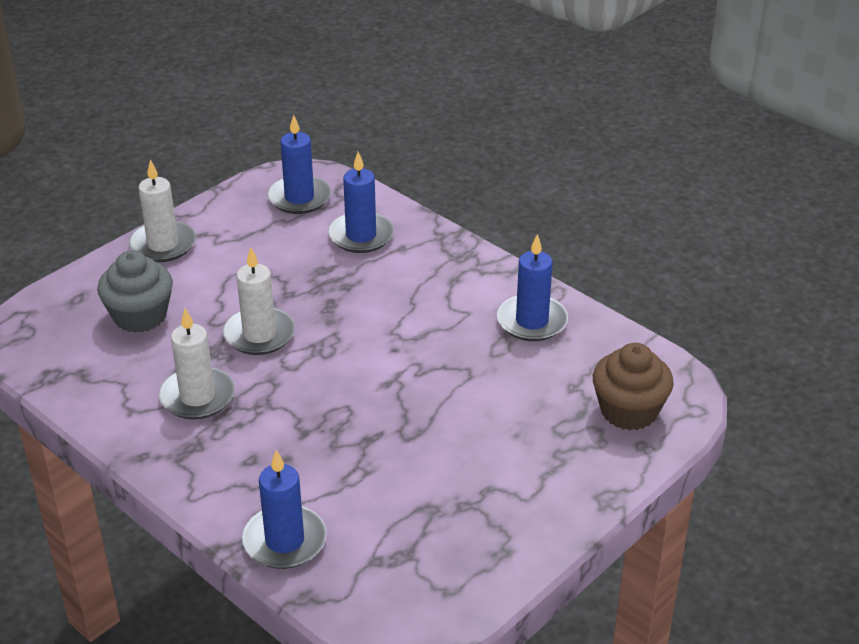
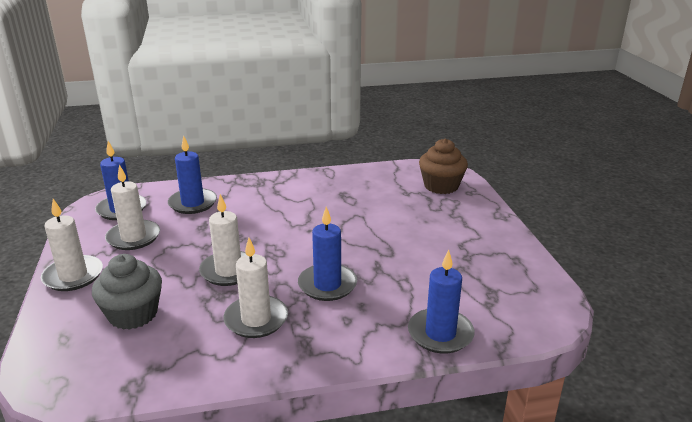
camera: 55 degrees left, 10 degrees down
blue candle [497,234,568,341] -> blue candle moved to [298,207,357,301]
none -> white candle [105,165,160,250]

